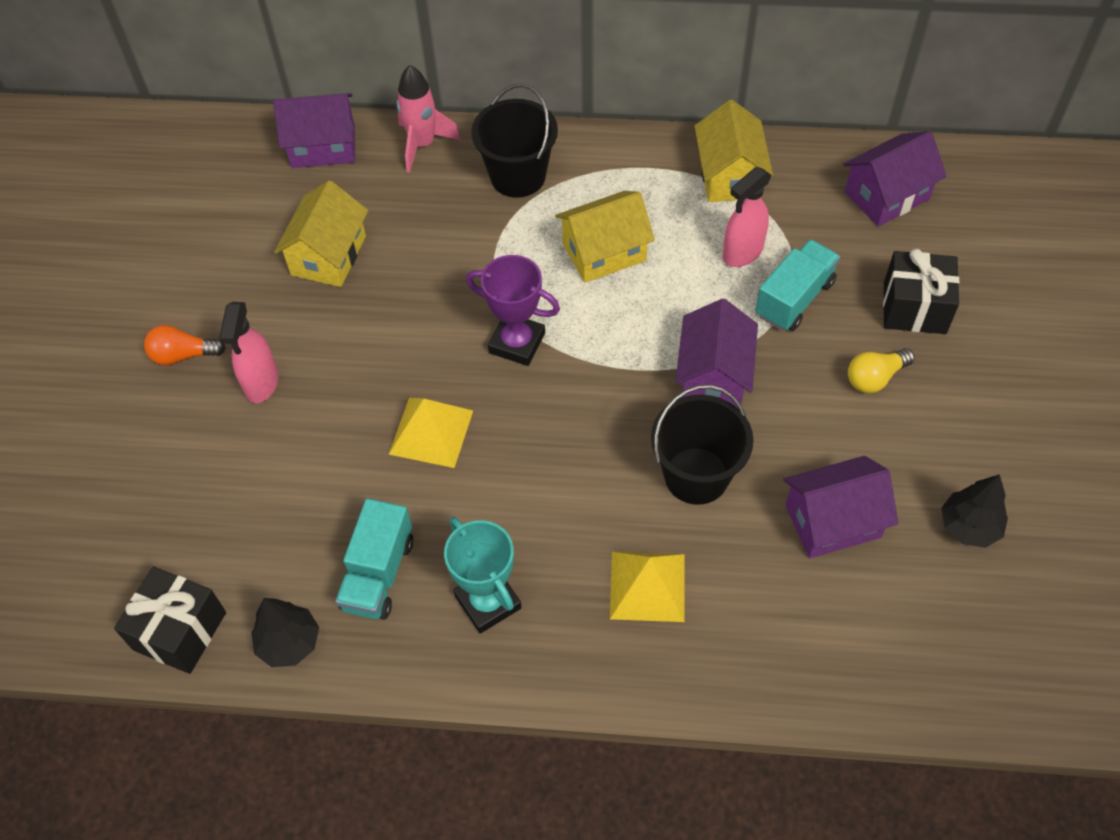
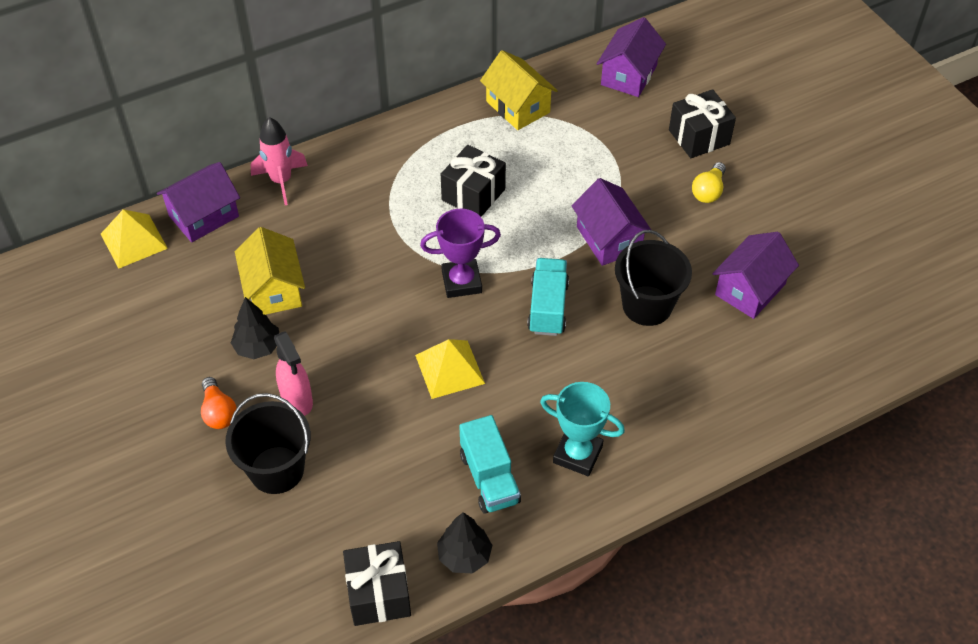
camera: 35 degrees left, 5 degrees down
orange light bulb [144,325,225,366] -> orange light bulb turned 75 degrees counterclockwise [201,377,237,429]
black bucket [471,84,558,198] -> black bucket moved to [225,393,311,494]
yellow house [555,191,655,283] -> black gift [441,145,506,217]
yellow pyramid [610,552,685,622] -> yellow pyramid moved to [101,209,168,269]
pink spray bottle [723,167,772,267] -> none
turquoise truck [755,239,840,331] -> turquoise truck moved to [527,258,569,336]
black tree [941,474,1008,548] -> black tree moved to [231,297,279,359]

